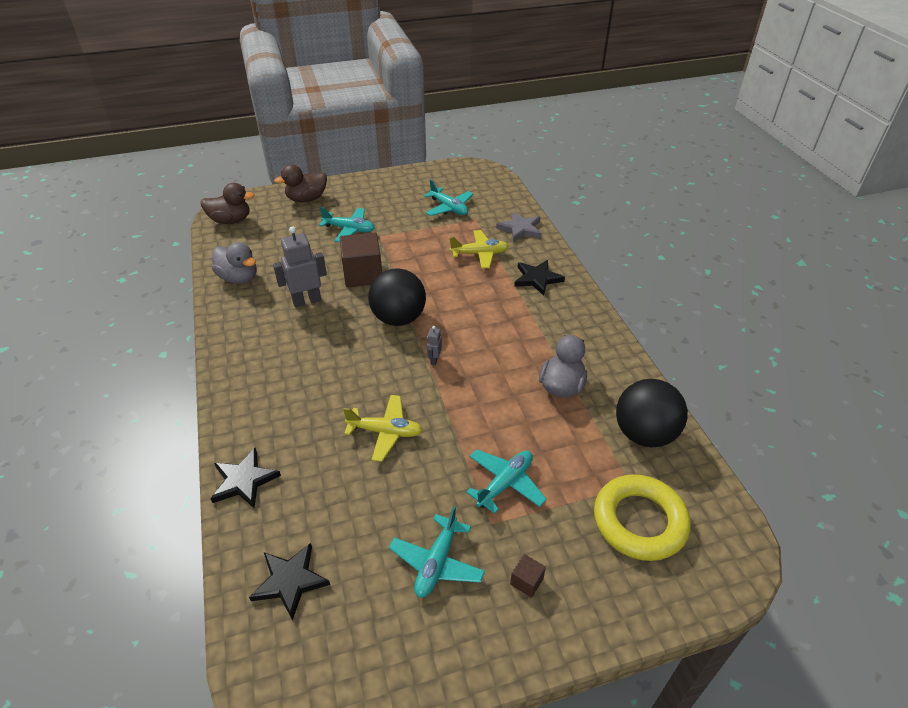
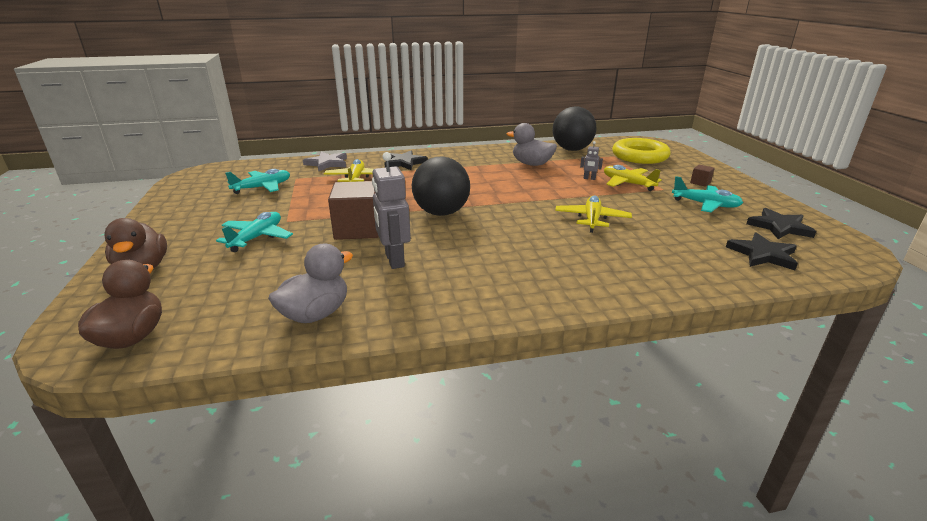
camera: 85 degrees left, 15 degrees down
black star [210,448,281,508] -> black star moved to [746,208,816,239]
grey robot [427,326,442,366] -> grey robot moved to [580,141,603,180]
turquoise plane [466,449,547,514] -> yellow plane [604,165,662,191]

